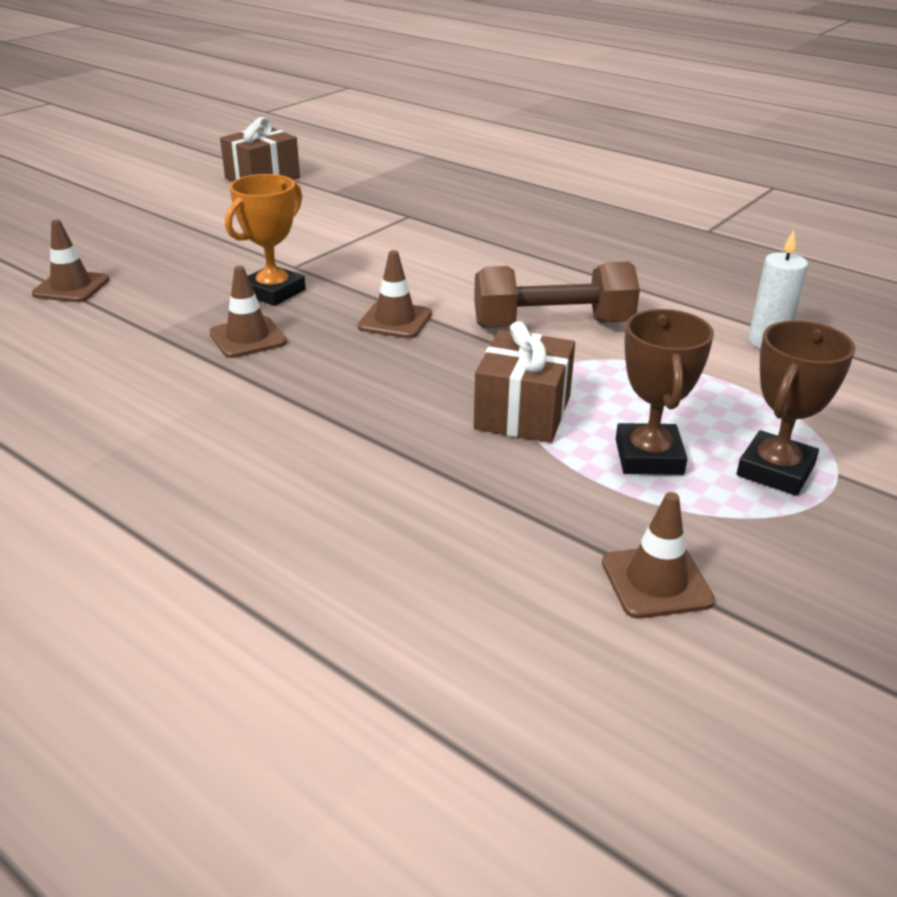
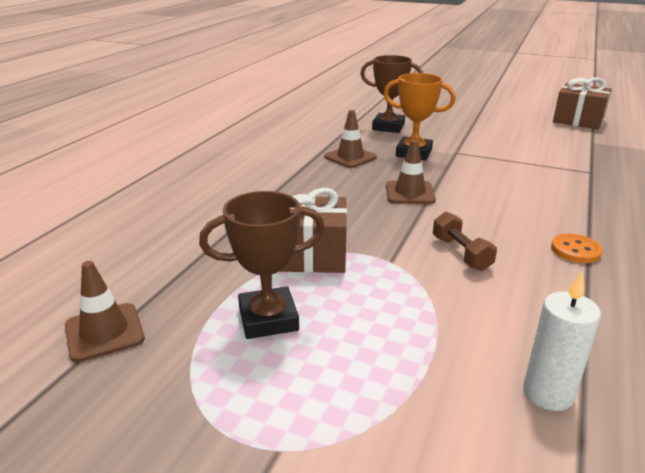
camera: 75 degrees right, 5 degrees down
brown traffic cone [32,220,110,302] -> none
brown dumbbell [474,261,640,328] -> brown dumbbell [433,211,497,271], size x0.53
brown trophy [737,320,856,496] -> brown trophy moved to [360,55,423,133]
none -> orange button [551,234,603,263]

